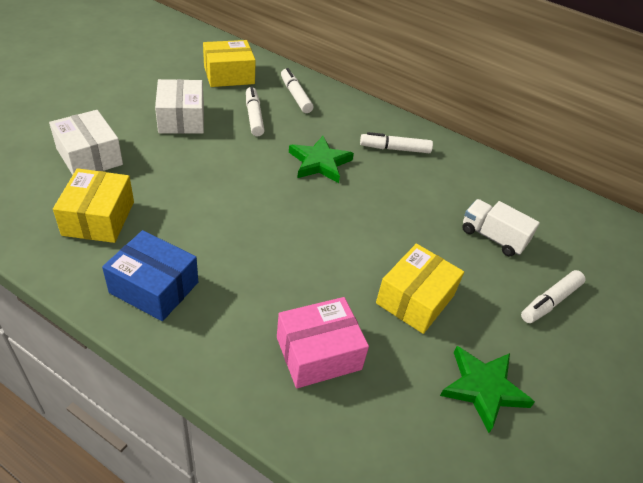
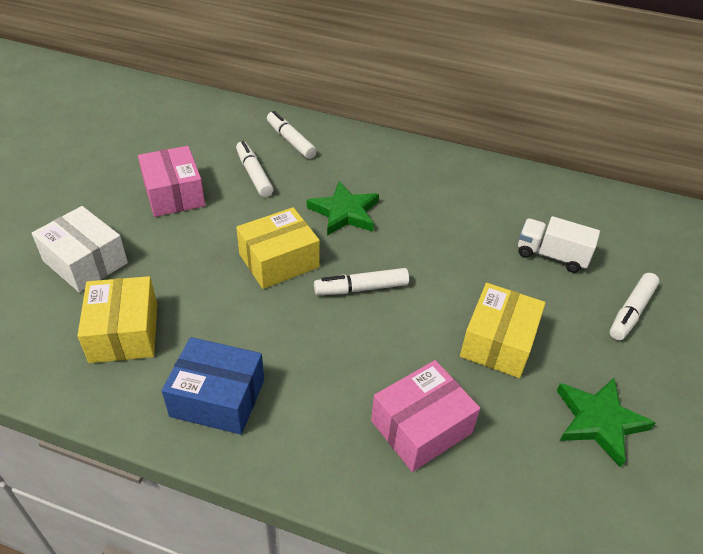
camera: 10 degrees left, 0 degrees up
white box [155,79,204,134] -> pink box [138,146,205,217]
yellow box [203,40,256,87] -> yellow box moved to [236,207,320,289]
white marker [360,132,433,153] -> white marker moved to [314,268,409,295]

